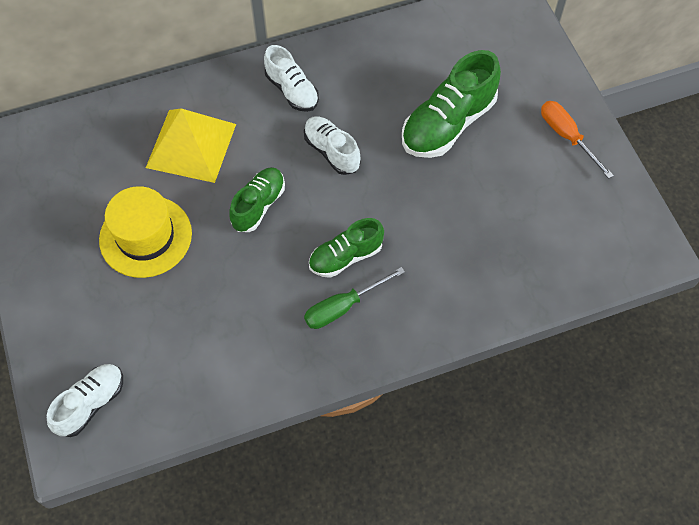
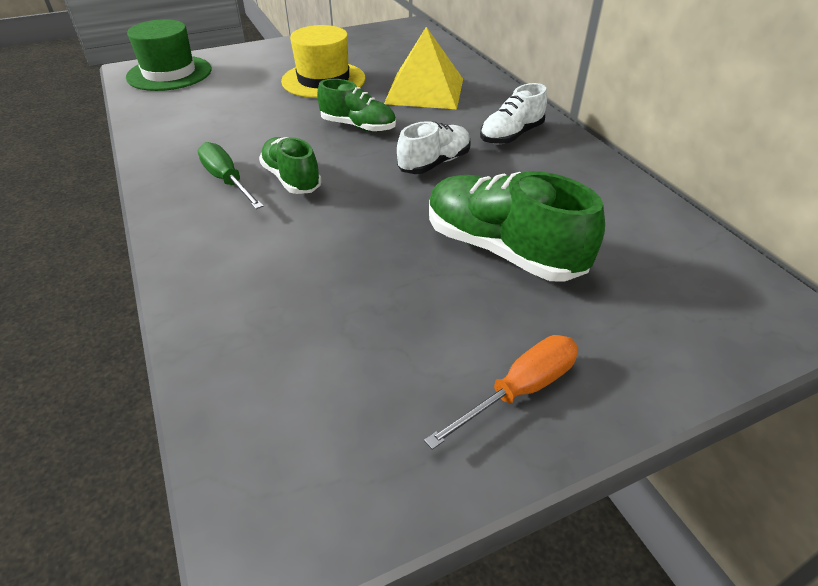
camera: 85 degrees right, 20 degrees down
white shoe [47,364,123,437] -> green hat [126,19,212,91]

